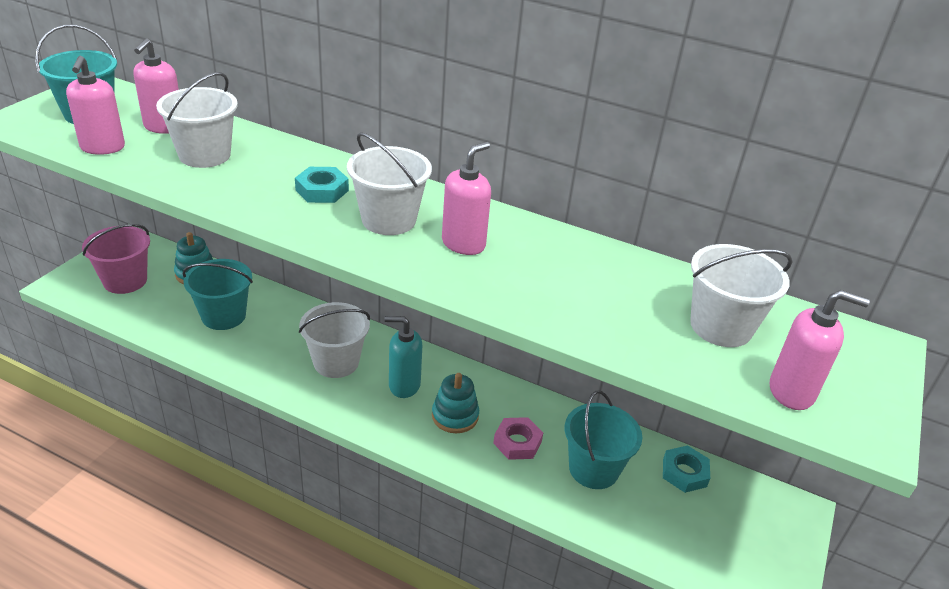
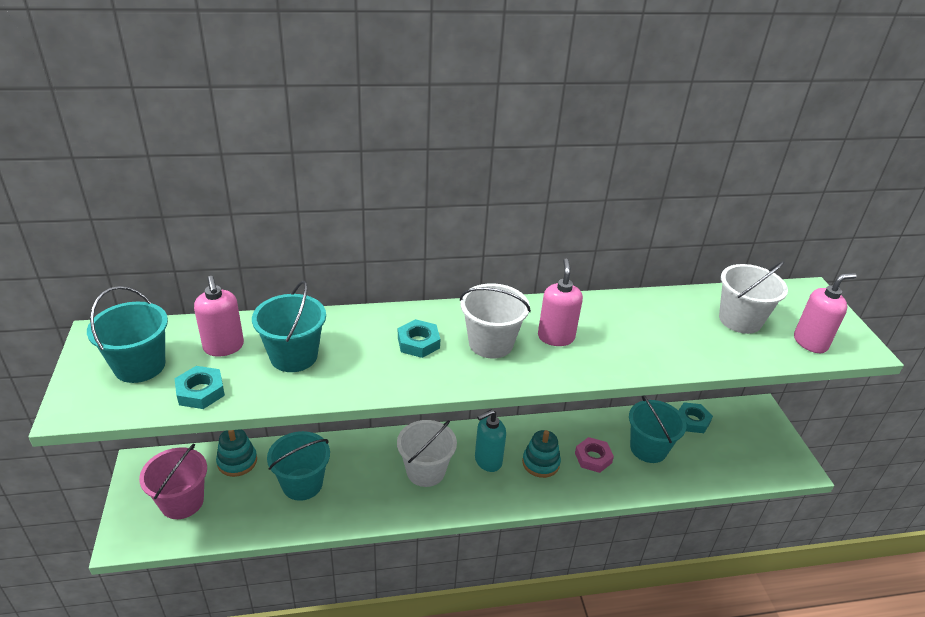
camera: 35 degrees left, 0 degrees up
pink soap dispenser [66,56,125,155] -> turquoise nut [175,366,225,409]
white bucket [156,72,238,168] -> turquoise bucket [252,281,326,372]

